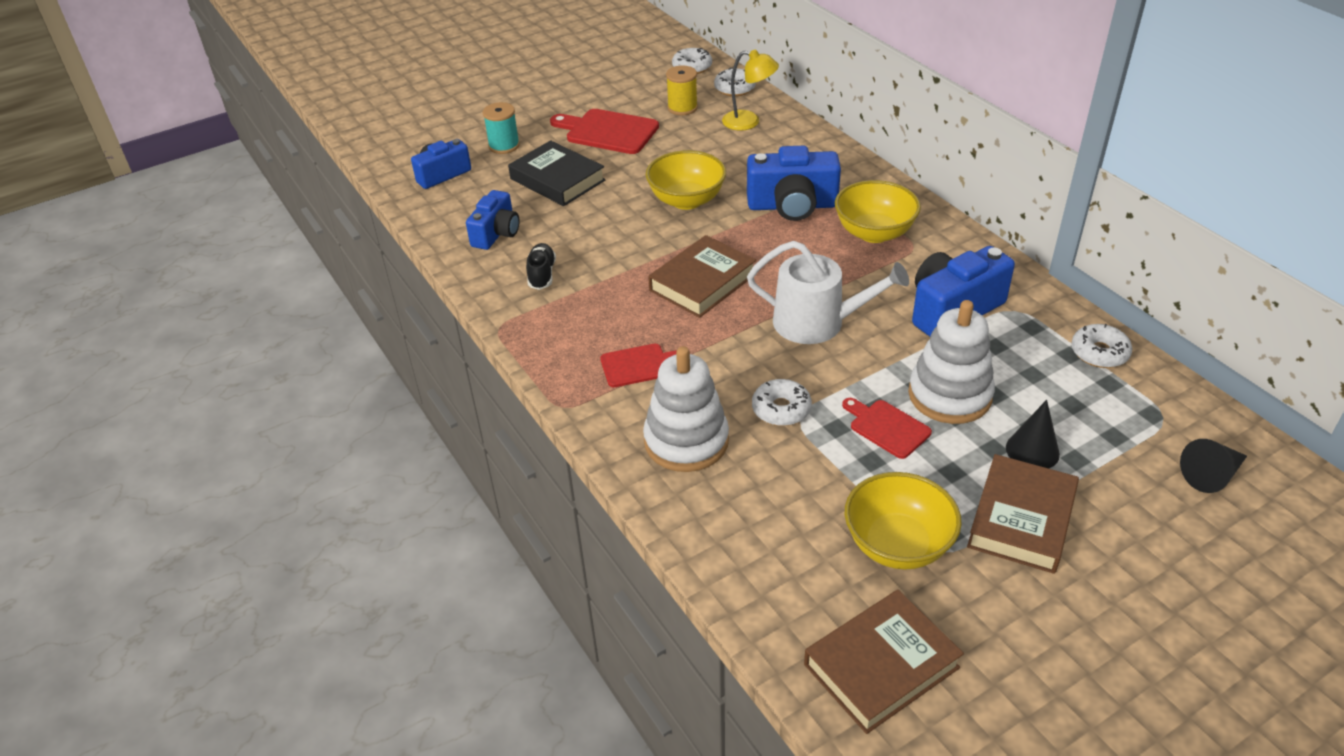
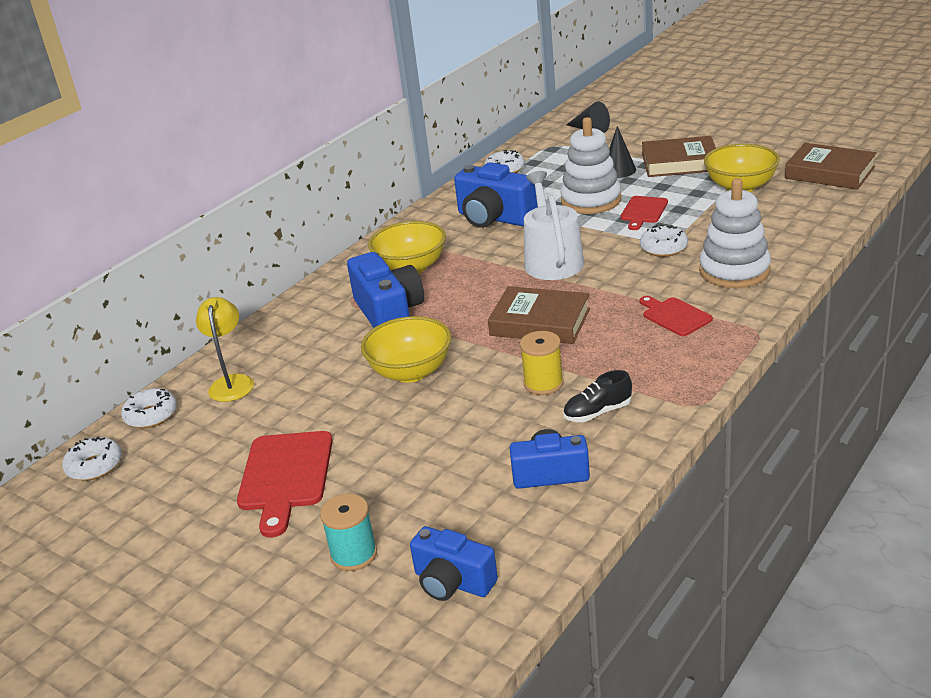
camera: 110 degrees left, 10 degrees down
black book [508,140,606,206] -> none
yellow spool [666,65,698,115] -> yellow spool moved to [520,331,563,395]

